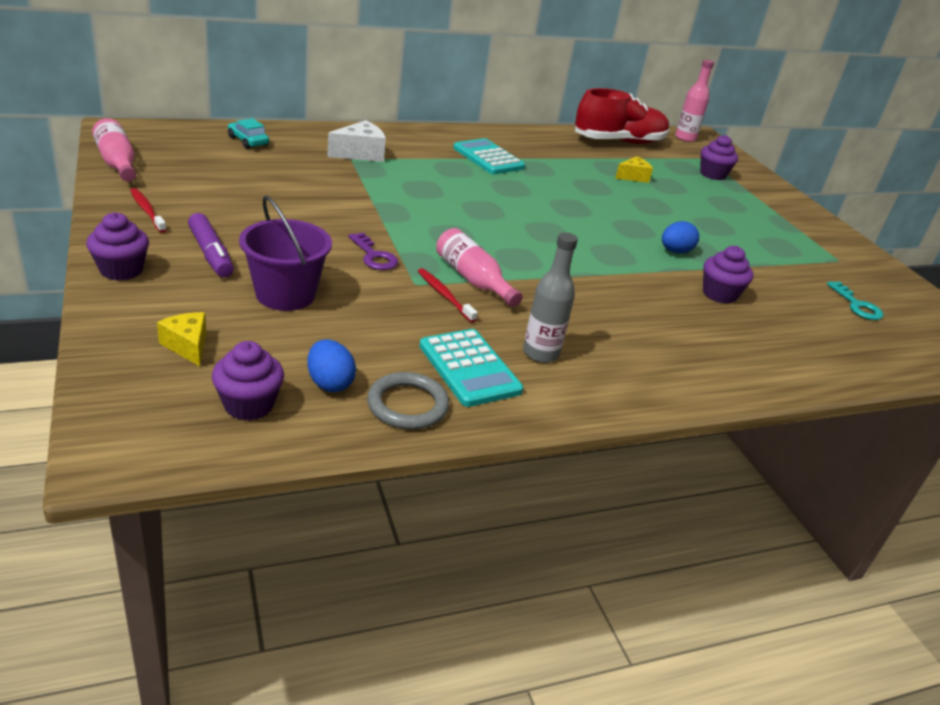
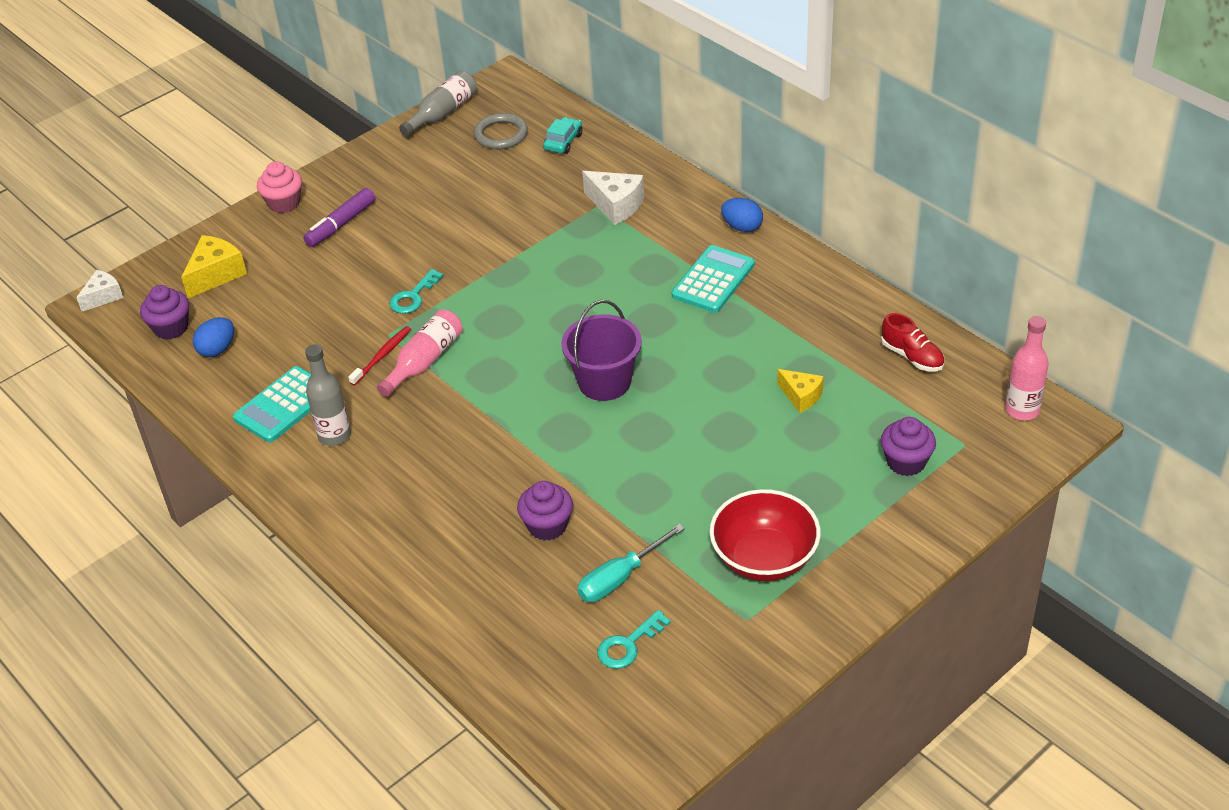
camera: 75 degrees right, 10 degrees up
purple cupcake [86,212,149,281] -> pink cupcake [257,161,302,213]
pink bottle [92,118,136,182] -> grey bottle [399,71,477,136]
red toothbrush [130,188,167,233] -> none
yellow cheese [157,312,206,366] -> yellow cheese [181,235,247,298], size x1.51
purple bucket [239,196,332,311] -> purple bucket moved to [561,300,642,401]
purple key [348,233,398,270] -> turquoise key [389,269,444,314]
grey ring [367,372,449,430] -> grey ring moved to [474,113,528,149]
red shoe [575,88,669,144] -> red shoe [881,313,944,372], size x0.50
blue egg [662,221,699,254] -> blue egg moved to [721,198,763,232]
none -> white cheese [76,270,123,311]
none -> turquoise screwdriver [577,524,685,602]
none -> red bowl [710,489,821,581]

